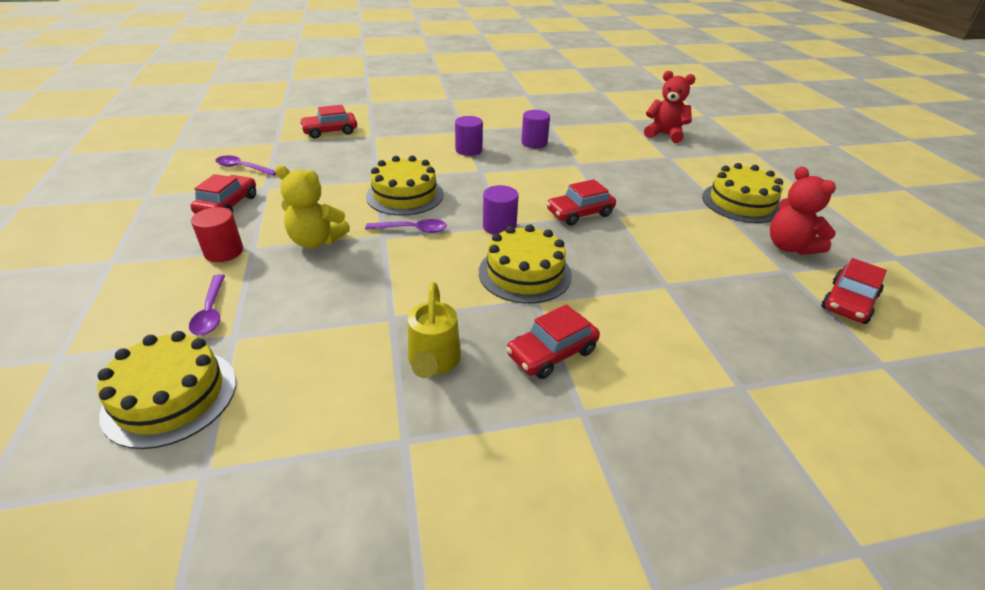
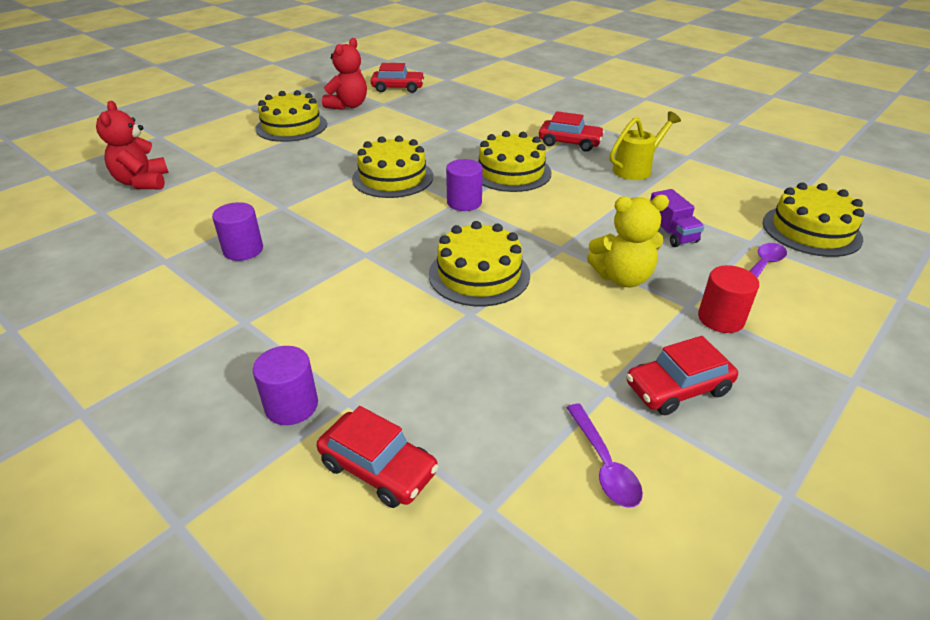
camera: 125 degrees left, 0 degrees up
yellow teddy bear [275,165,350,248] -> yellow teddy bear turned 105 degrees clockwise [587,195,669,287]
purple spoon [365,219,447,233] -> none
purple cylinder [455,116,483,156] -> purple cylinder moved to [253,346,318,425]
red car [546,179,616,226] -> yellow cake [352,136,433,198]
none -> purple truck [650,189,704,247]

